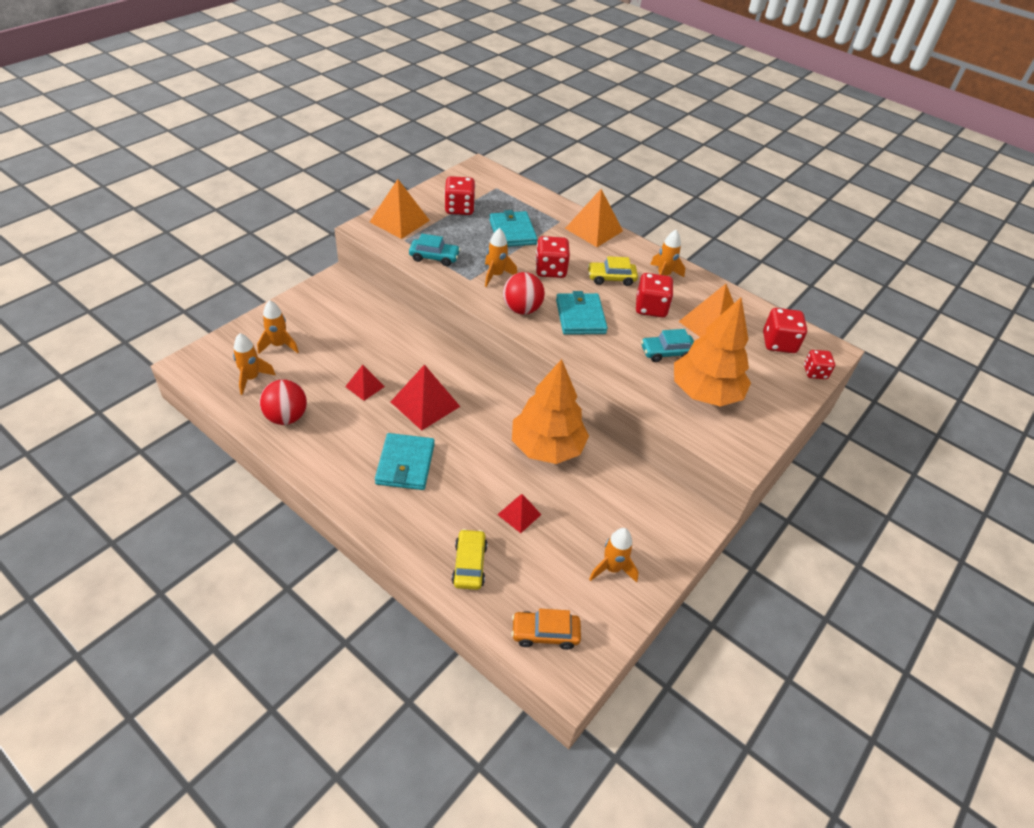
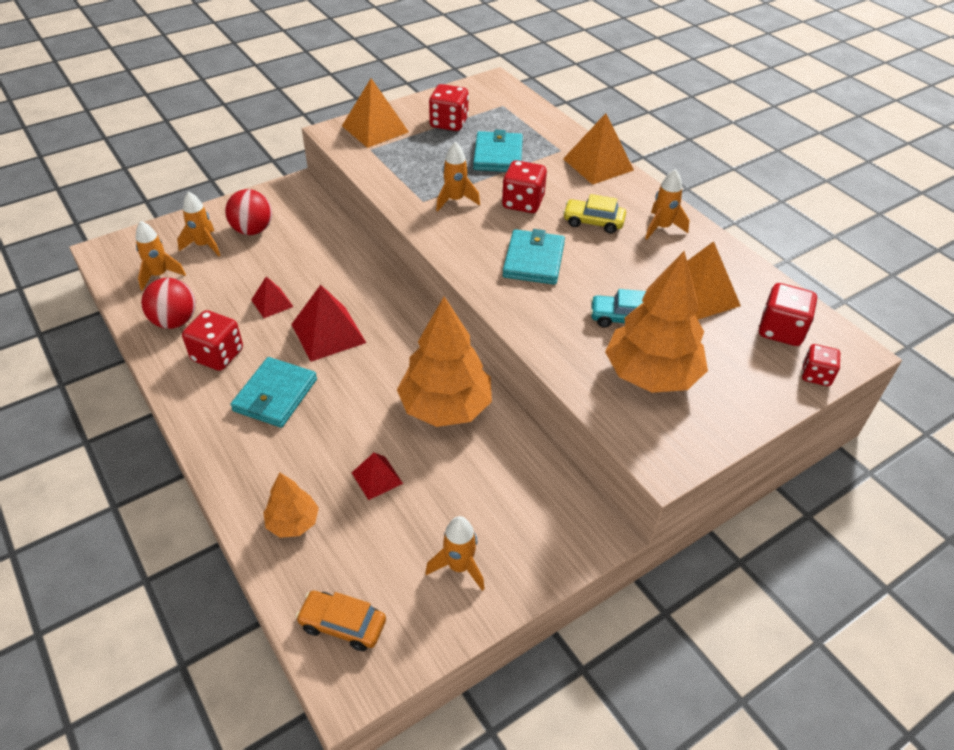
camera: 20 degrees right, 0 degrees up
turquoise car [409,233,460,266] -> none
yellow car [452,529,488,590] -> orange tree [263,472,319,538]
red ball [503,272,545,315] -> red ball moved to [225,189,272,235]
red dice [636,273,673,318] -> red dice moved to [182,310,243,371]

